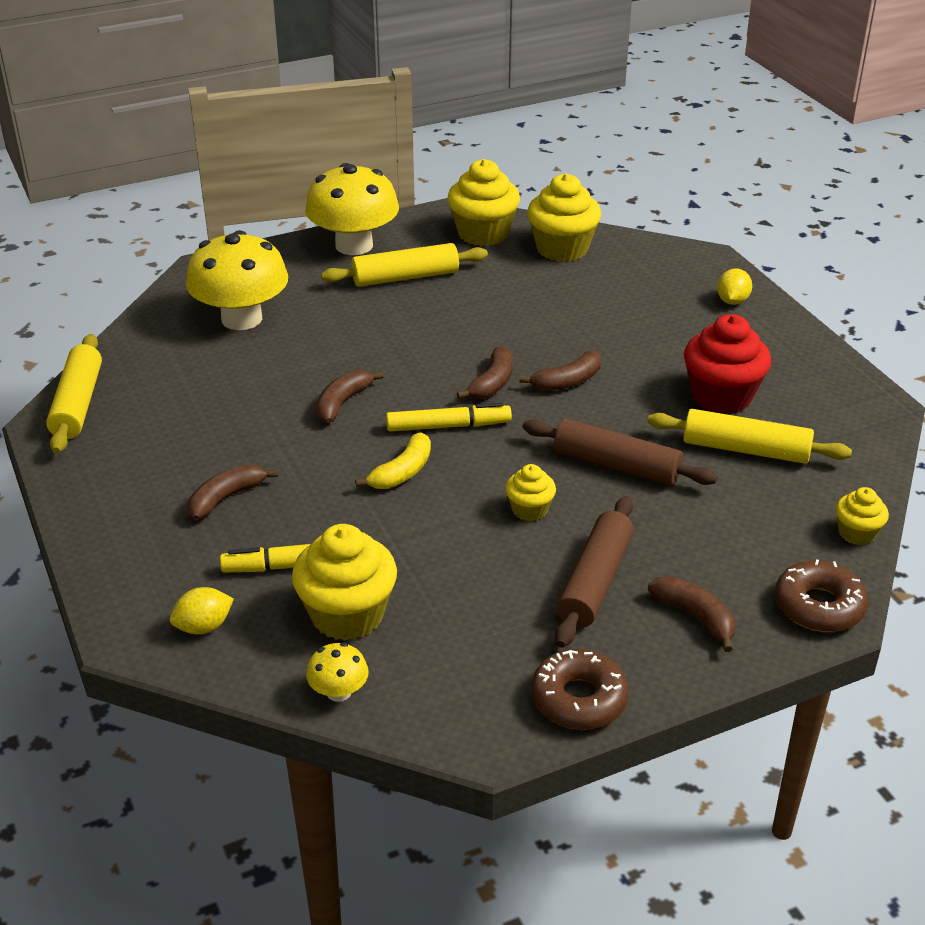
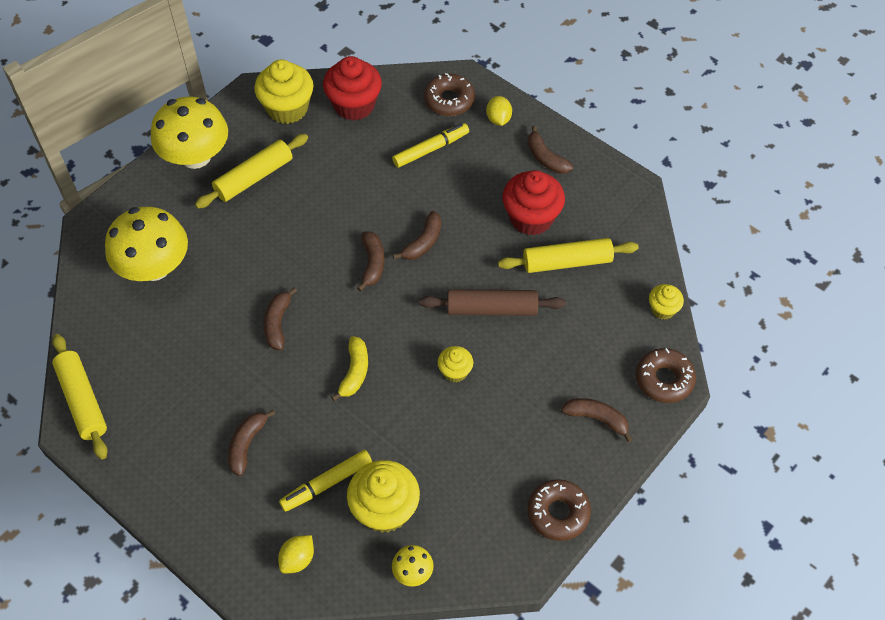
camera: 25 degrees left, 20 degrees up
yellow marker [386,402,512,432] -> yellow marker moved to [392,123,469,168]
yellow cupcake [527,174,601,262] -> red cupcake [323,56,382,121]
brown rolling pin [555,496,634,648] -> none
none -> brown donut [424,73,475,116]
none -> brown banana [528,125,573,174]

